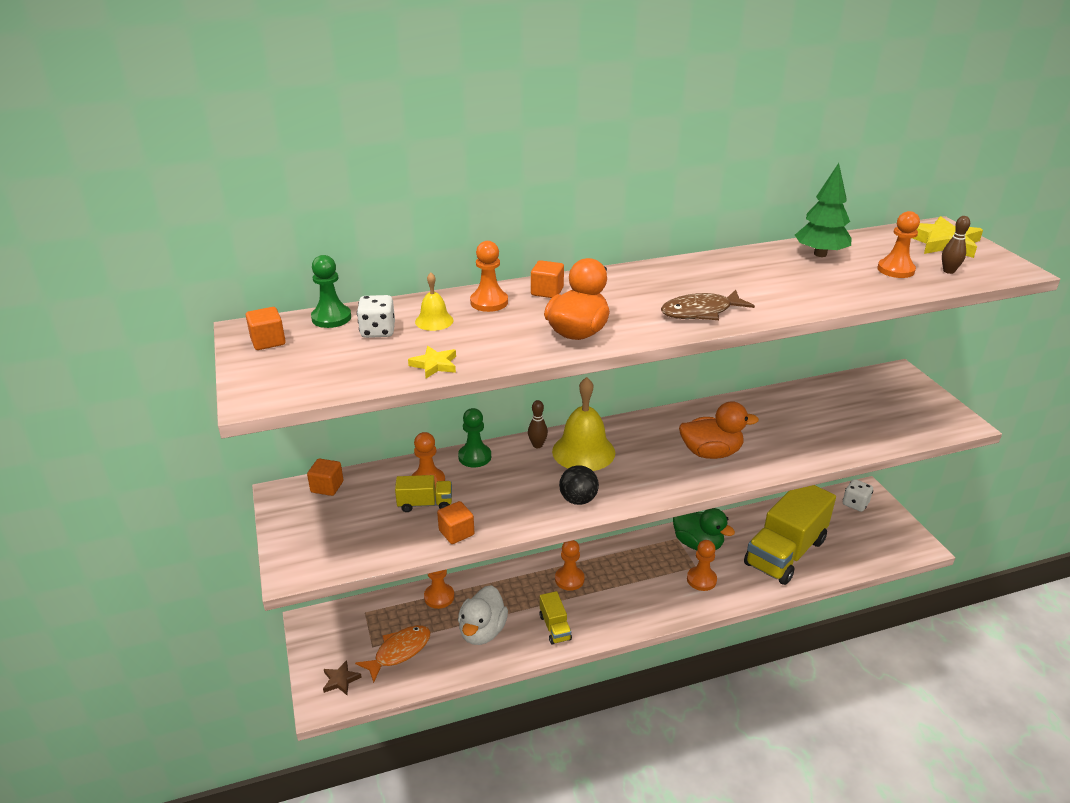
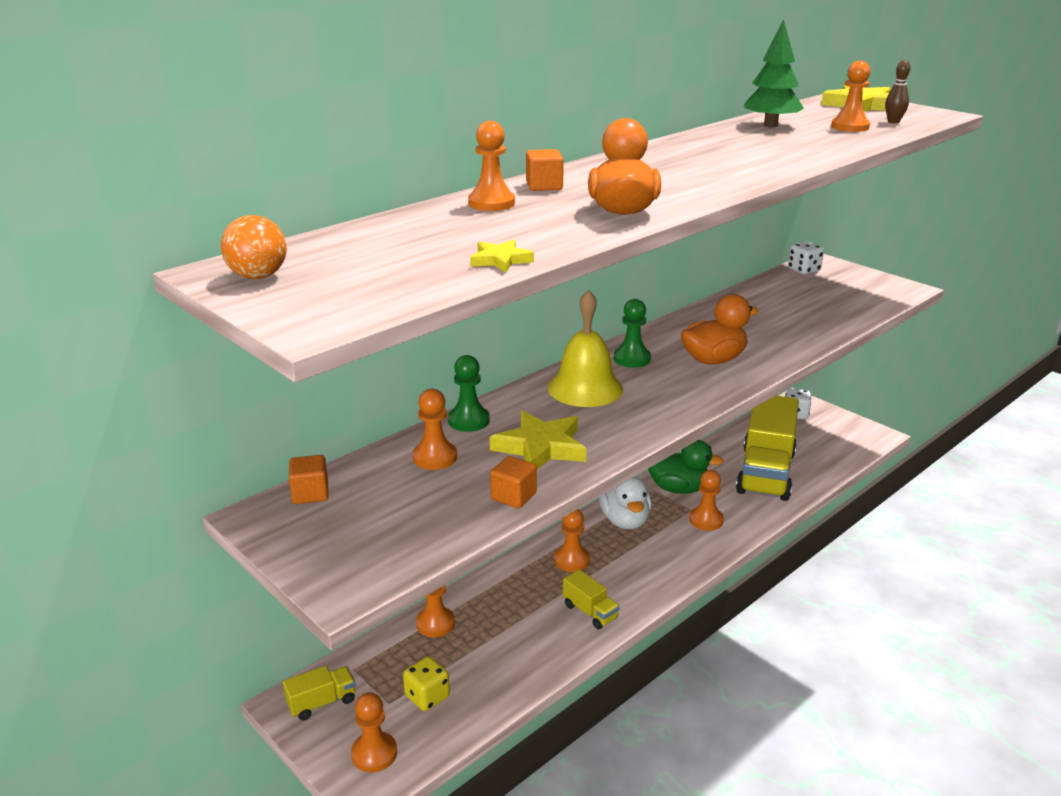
camera: 25 degrees left, 5 degrees down
orange cube [246,307,286,350] -> orange ball [221,215,287,279]
green pawn [311,255,351,328] -> green pawn moved to [614,299,651,368]
brown star [323,660,362,695] -> orange pawn [351,692,397,772]
orange fish [355,625,430,683] -> yellow dice [403,656,450,711]
white dice [357,295,395,338] -> white dice moved to [788,242,824,275]
yellow truck [395,475,452,512] -> yellow truck moved to [283,666,356,720]
yellow bell [415,273,453,331] -> none
white duck [458,585,508,645] -> white duck moved to [599,477,652,530]
brown bowling pin [528,400,548,448] -> none
black ball [559,465,599,505] -> none
brown fish [661,290,755,320] -> none
none -> yellow star [490,410,587,470]

